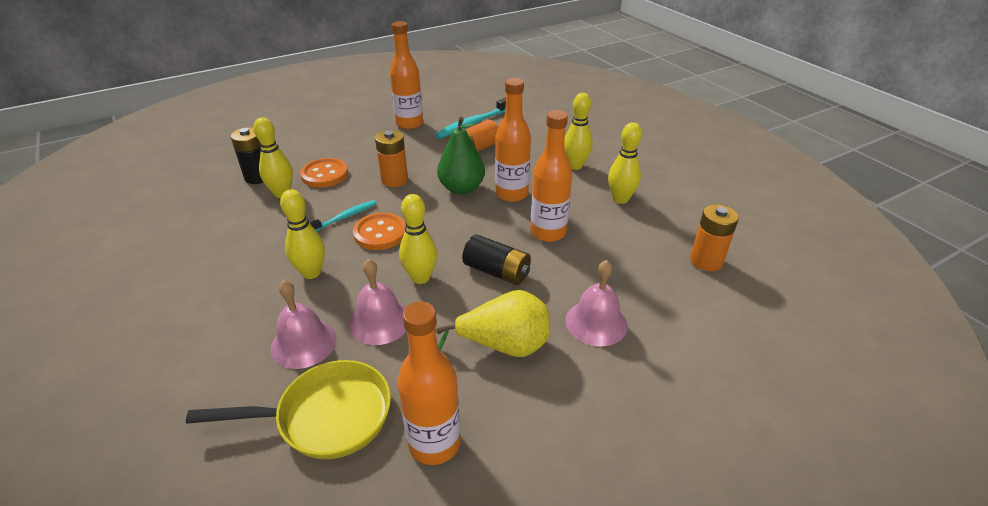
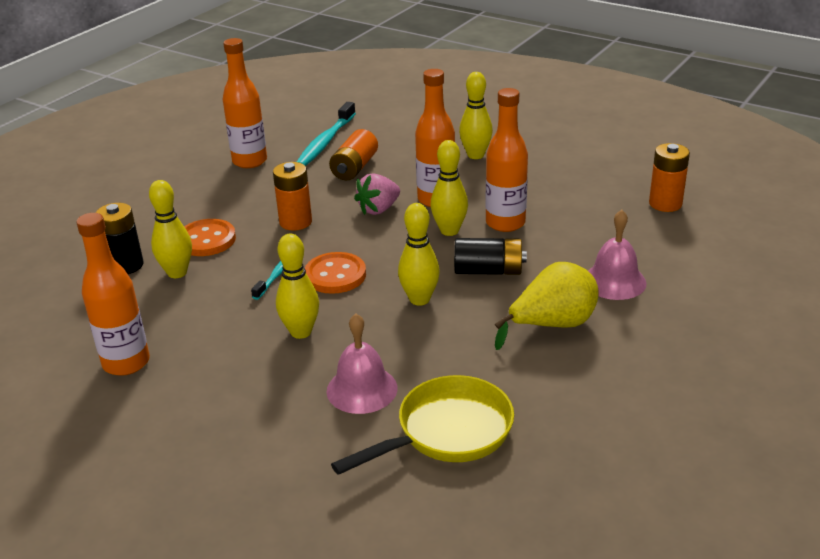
camera: 25 degrees left, 5 degrees down
pink bell [349,259,406,345] -> none
orange bottle [397,302,461,465] -> orange bottle moved to [76,213,150,376]
green pear [437,117,485,195] -> pink strawberry [354,173,400,215]
yellow bowling pin [608,122,642,204] -> yellow bowling pin moved to [431,140,468,236]

